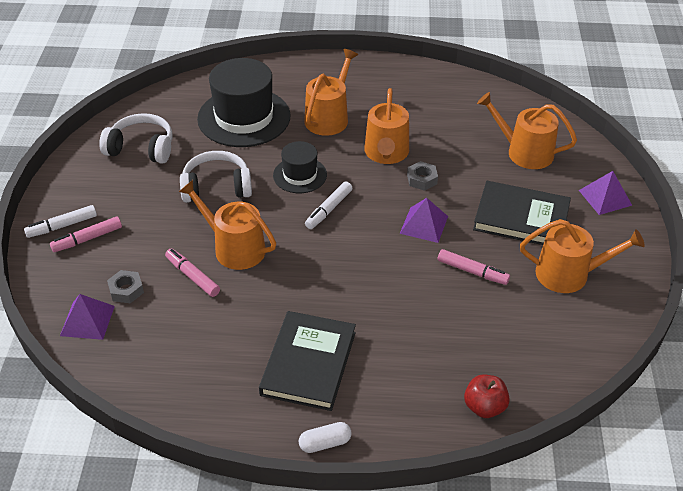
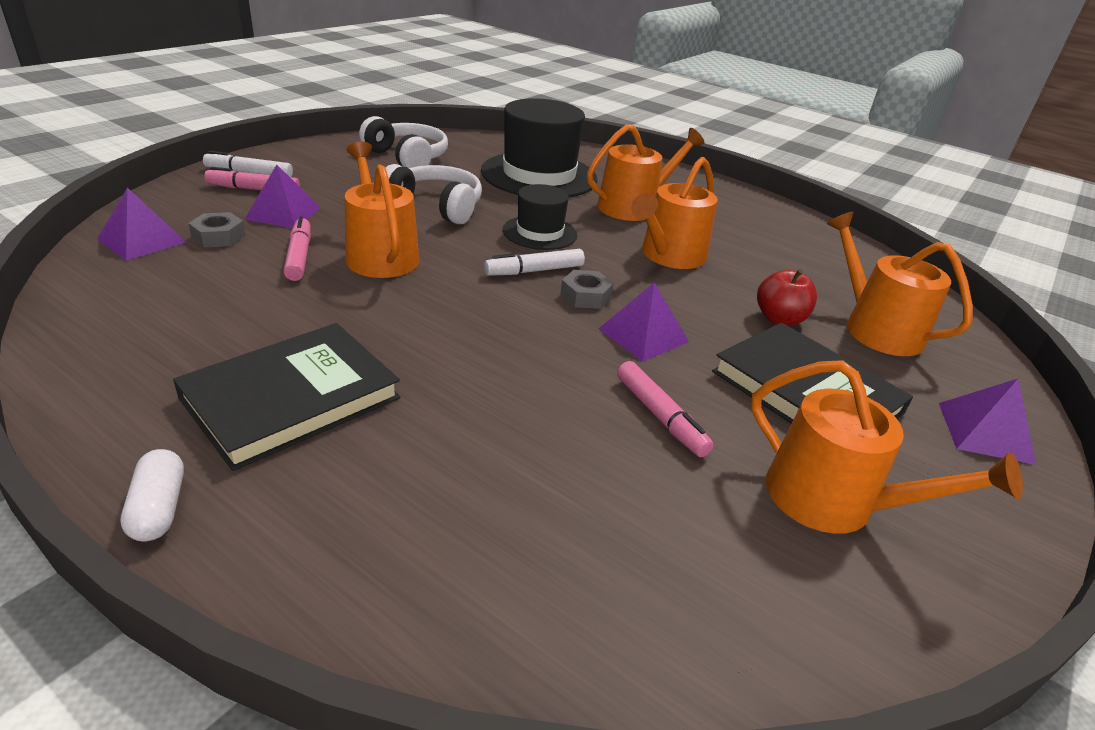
camera: 30 degrees right, 10 degrees down
white capsule [298,422,352,453] -> white capsule turned 60 degrees clockwise [121,449,184,542]
grey nut [407,161,438,191] -> grey nut moved to [560,270,614,309]
red apple [464,374,510,418] -> red apple moved to [757,269,817,326]
none -> purple pyramid [244,165,321,228]

